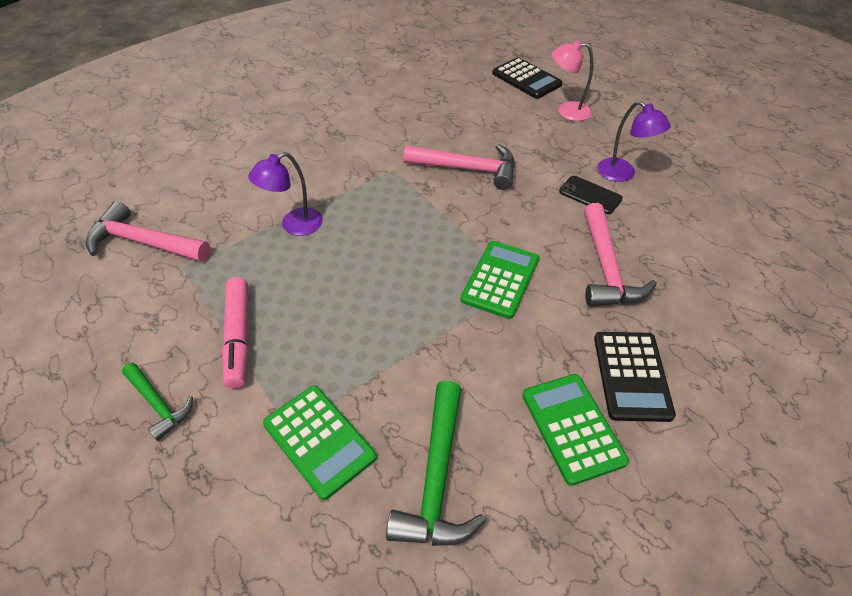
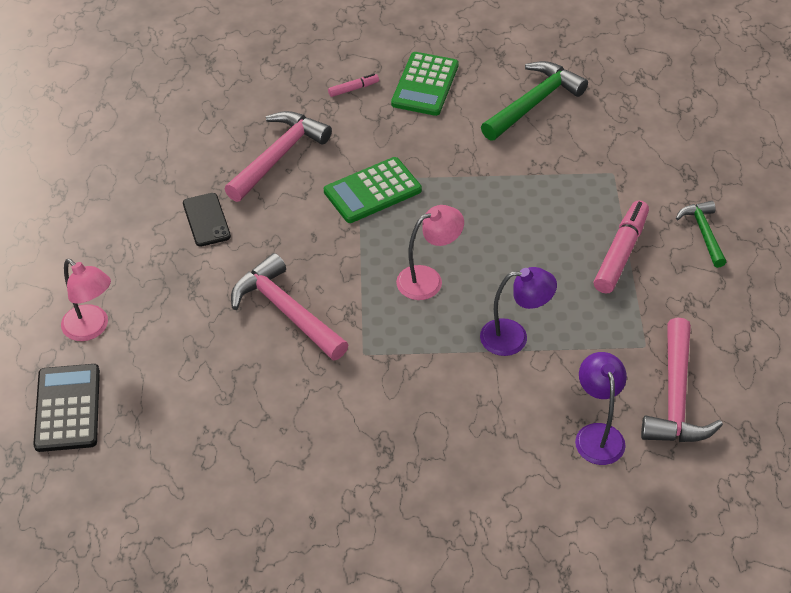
camera: 145 degrees left, 0 degrees up
pink hammer [86,201,210,262] -> pink hammer turned 45 degrees clockwise [641,317,723,442]
green calculator [263,385,377,500] -> none
black calculator [594,332,676,422] -> pink marker [328,74,379,97]
purple lamp [597,101,671,182] -> purple lamp moved to [575,352,627,465]
none -> pink lamp [396,205,464,300]

